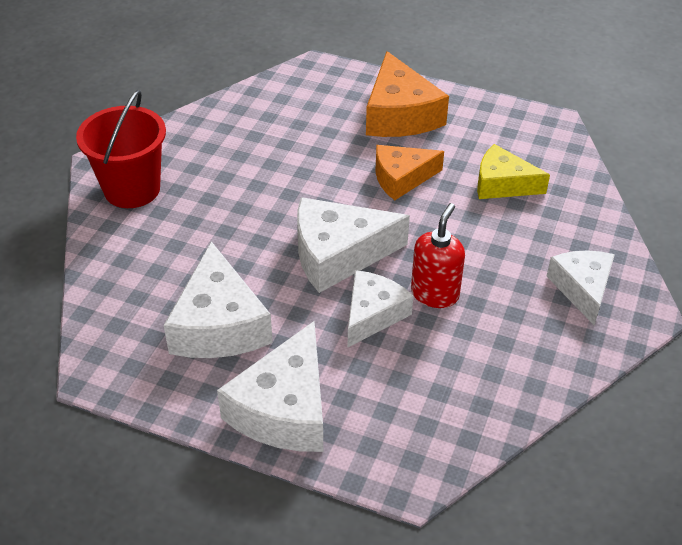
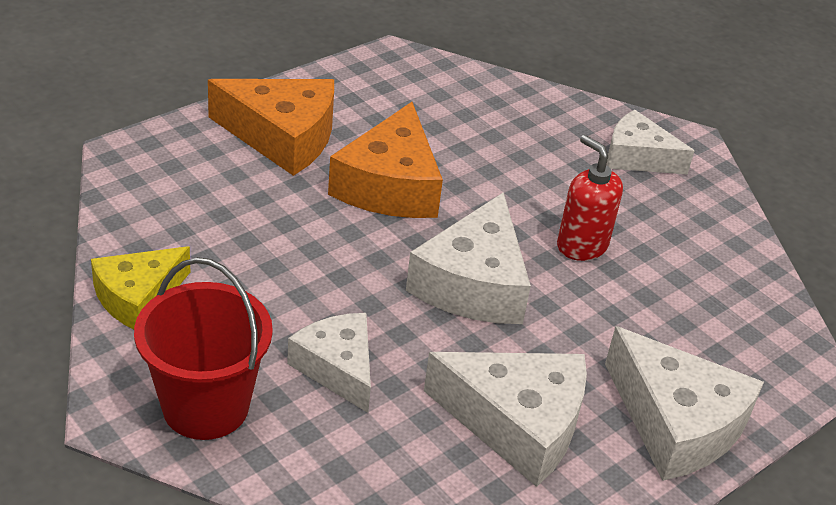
camera: 65 degrees left, 5 degrees down
white cheese [348,270,413,347] -> white cheese moved to [287,313,371,413]
orange cheese [375,145,444,200] -> orange cheese [328,102,443,218], size x1.51
yellow cheese [477,144,550,199] -> yellow cheese moved to [91,246,190,329]

